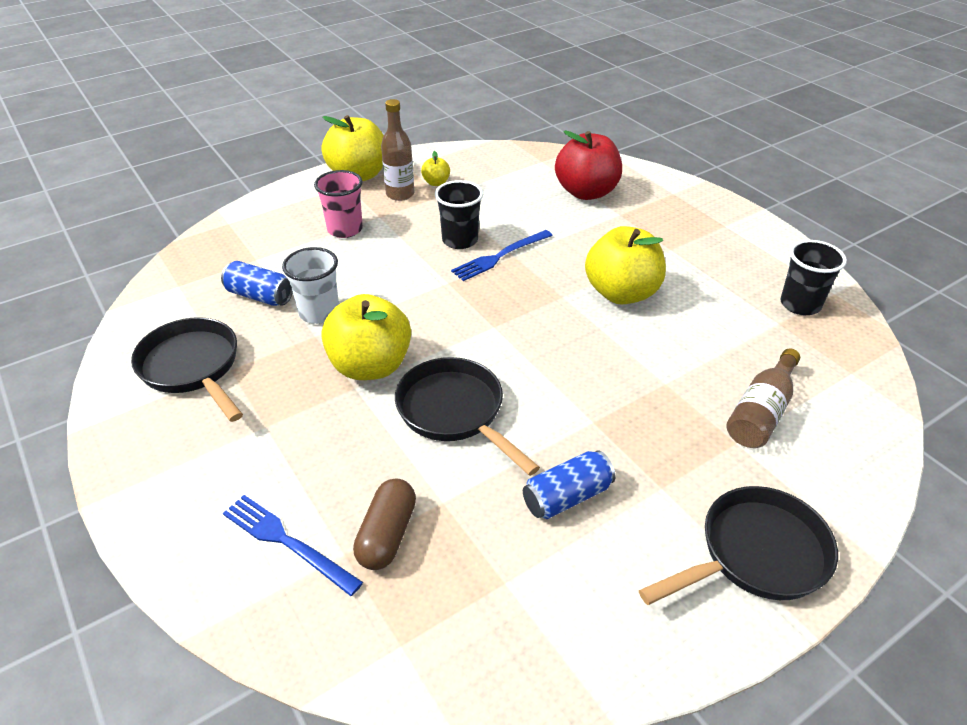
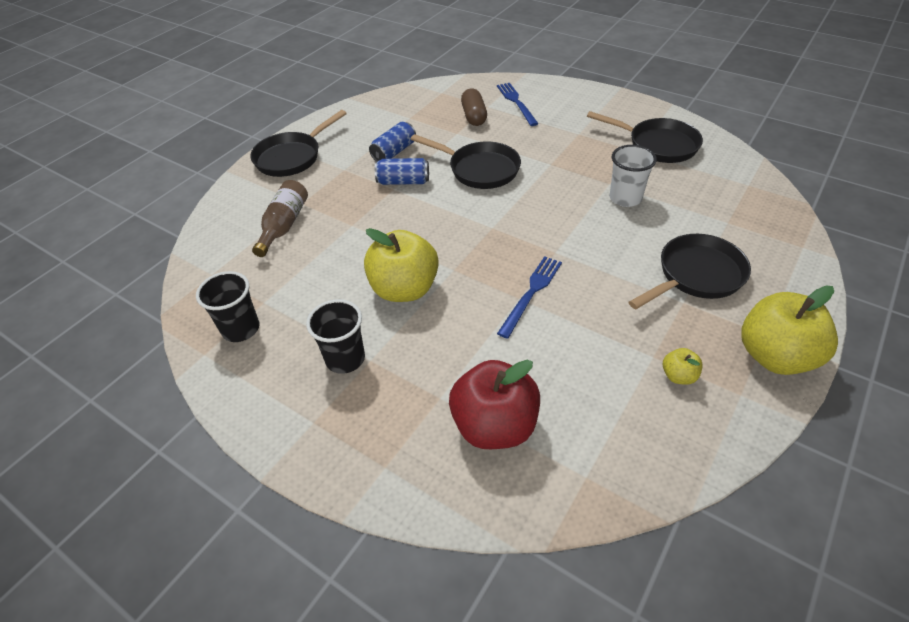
camera: 160 degrees right, 5 degrees up
blue can [221,261,293,306] -> blue can moved to [375,158,429,185]
blue fork [223,495,363,596] -> blue fork turned 120 degrees counterclockwise [497,83,539,126]
pink cup [314,170,363,238] -> black pan [629,234,751,309]
yellow apple [321,294,411,380] -> none
brown bottle [381,99,414,201] -> none
black cup [435,180,483,249] -> black cup moved to [306,299,365,374]

